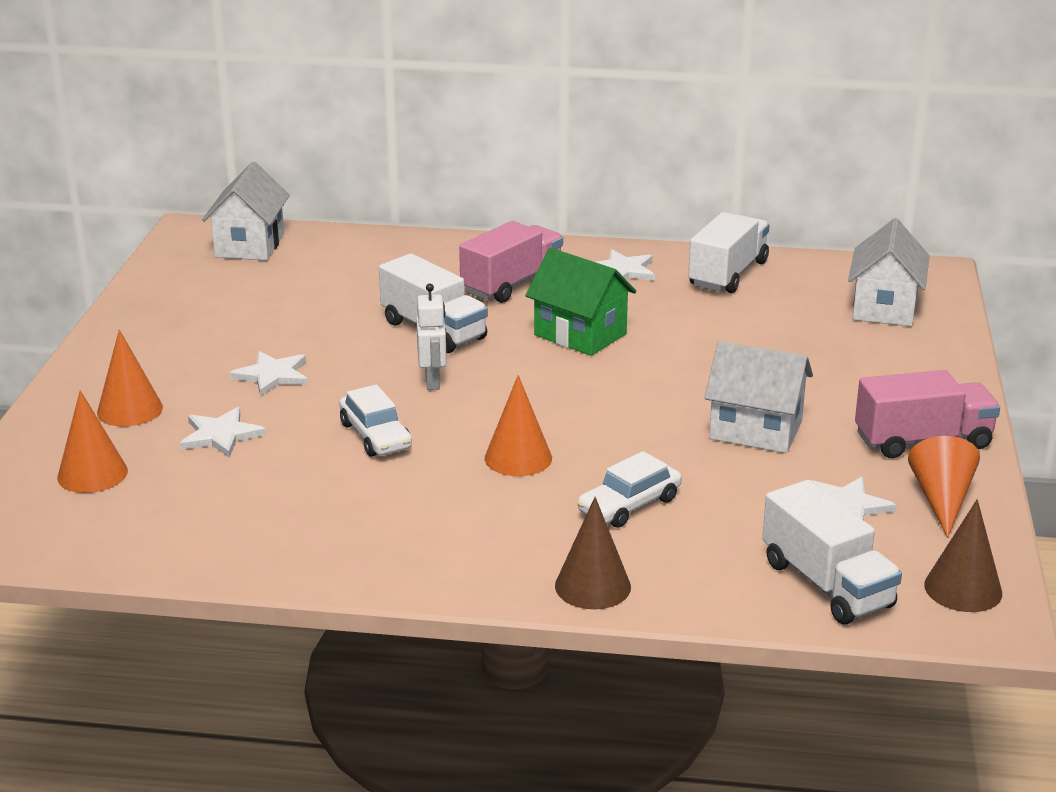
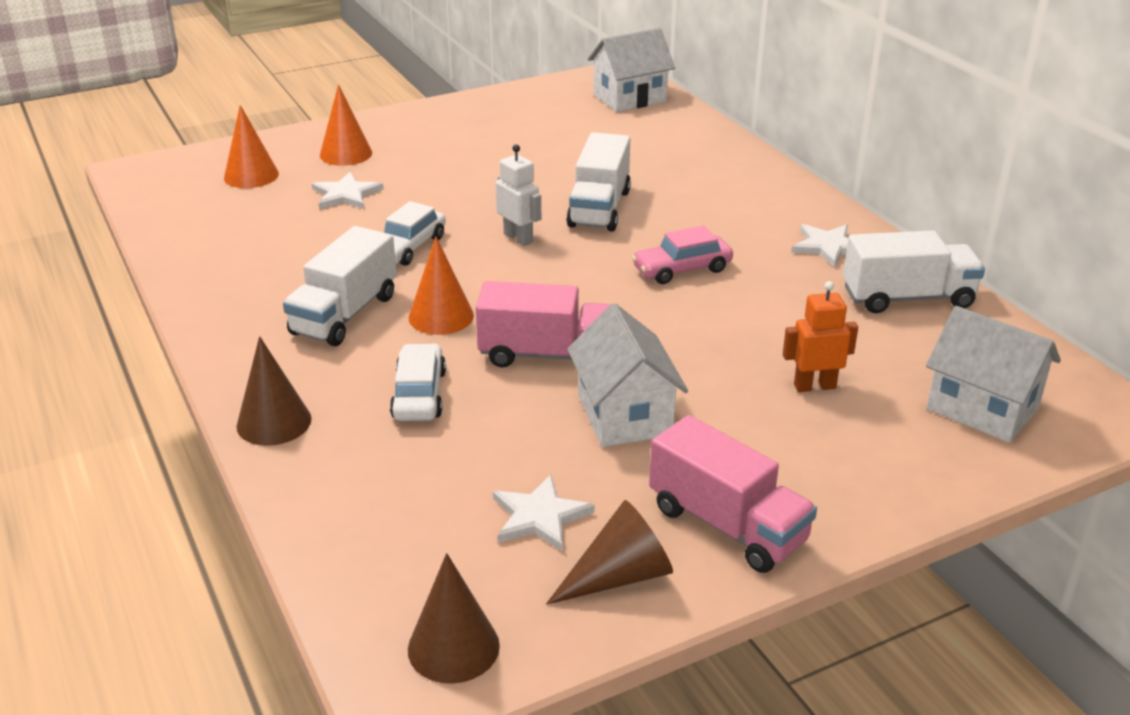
camera: 55 degrees right, 5 degrees up
white star [229,351,308,396] -> none
white robot [416,284,447,390] -> white robot turned 90 degrees counterclockwise [496,144,541,246]
pink truck [459,221,563,303] -> pink truck moved to [476,281,610,367]
green house [525,248,636,356] -> pink car [632,225,733,284]
white car [577,451,682,528] -> white car turned 75 degrees clockwise [390,343,446,421]
white truck [762,480,902,624] -> white truck moved to [283,226,397,346]
white house [848,218,930,326] -> white house turned 60 degrees clockwise [926,306,1061,443]
orange cone [908,436,980,538] -> brown cone [546,500,673,605]
none -> orange robot [783,281,858,392]

